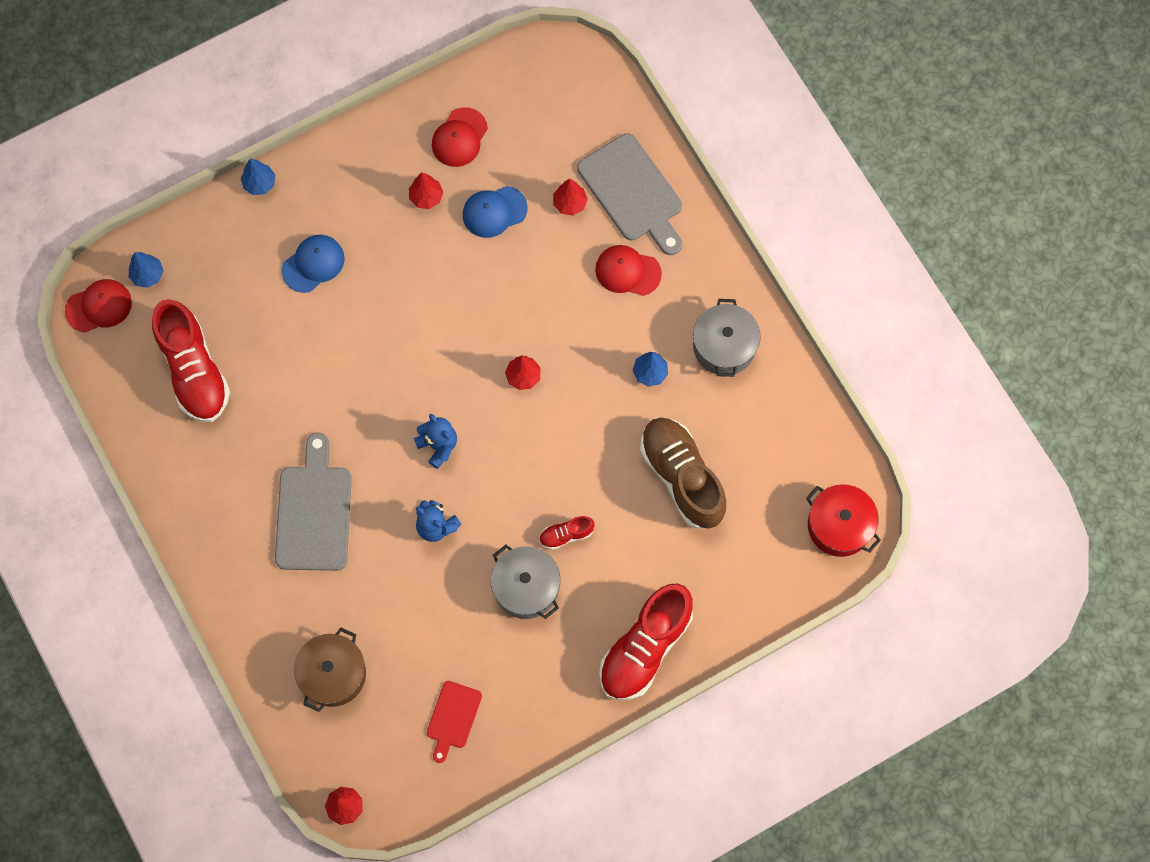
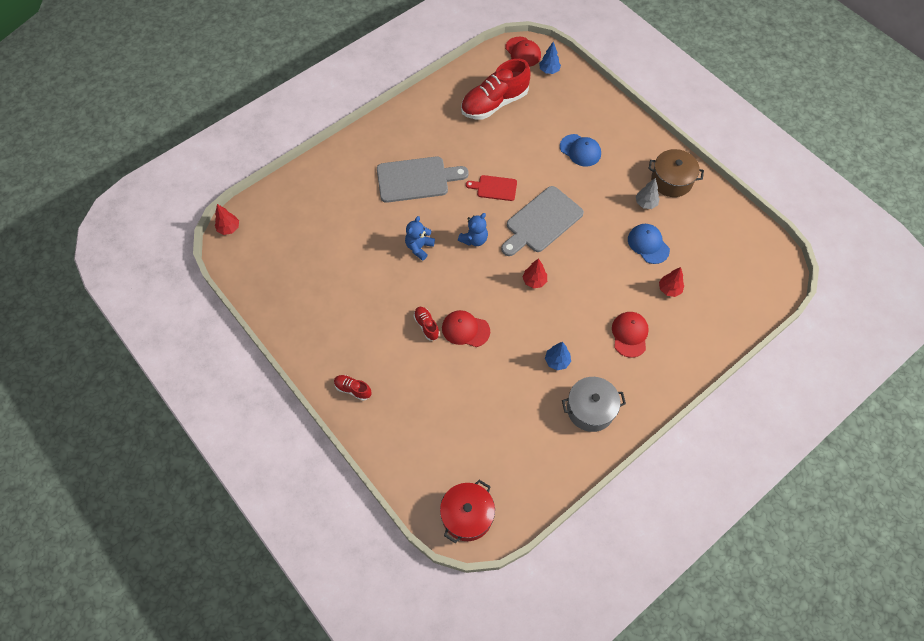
camera: 80 degrees right, 10 degrees down
blue tree [241,158,275,195] -> none
brown pot [294,627,366,712] -> brown pot moved to [649,149,704,197]
red tree [409,172,443,209] -> grey tree [636,178,660,209]
red cutting board [427,681,482,763] -> red cutting board moved to [466,175,517,201]
red cap [432,107,488,167] -> red cap moved to [442,310,490,347]
grey pot [491,545,560,619] -> none
grey cutting board [577,133,682,255] -> grey cutting board moved to [501,186,584,256]
red shoe [599,584,693,700] -> red shoe [334,375,372,401], size x0.45
brown shoe [640,417,727,529] -> none

